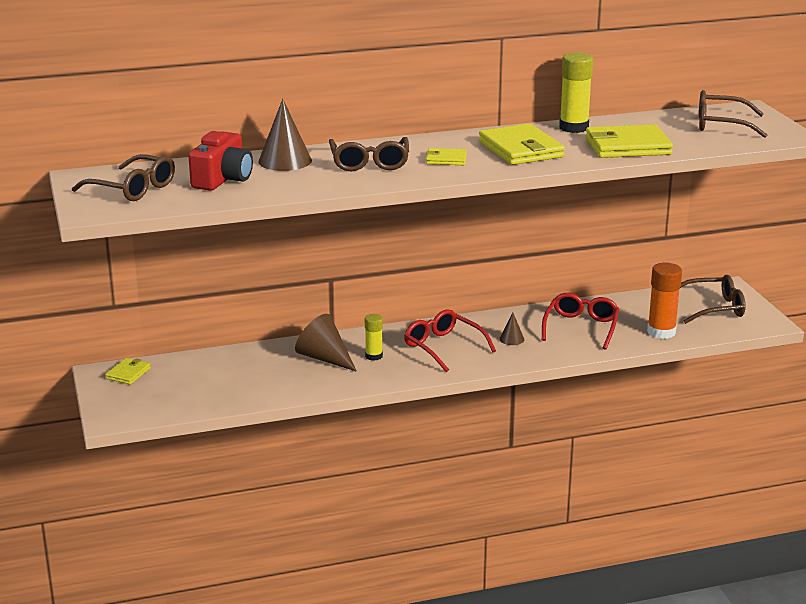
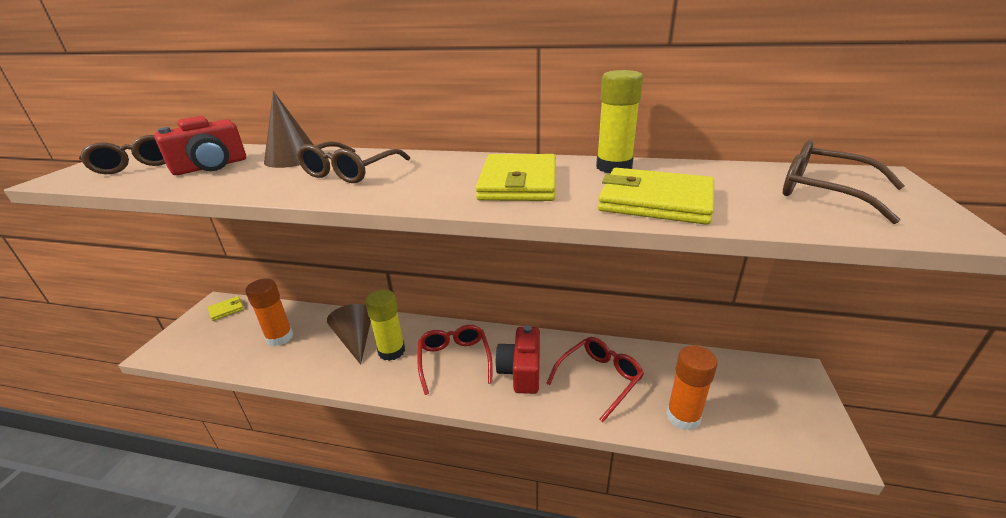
camera: 30 degrees right, 5 degrees up
yellow glue stick [365,314,383,361] -> yellow glue stick [365,290,405,361], size x1.67
yellow wallet [426,148,467,165] -> none
brown cone [499,313,524,345] -> red camera [495,325,540,394]
brown glasses [680,275,746,324] -> none
none -> orange glue stick [245,278,293,346]

